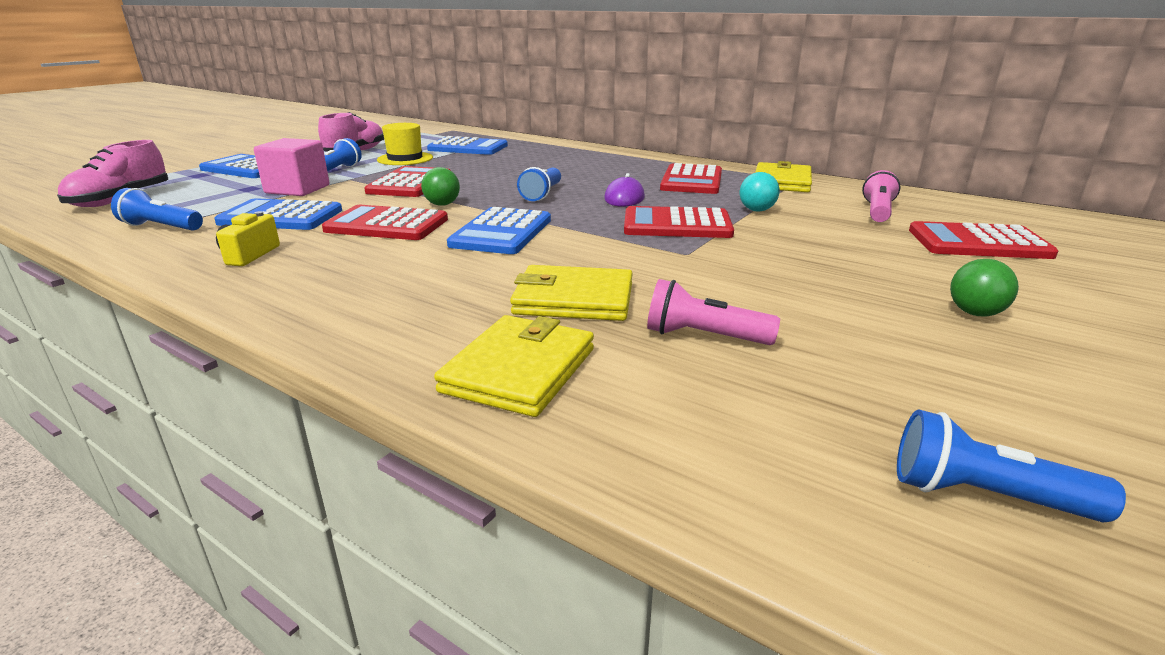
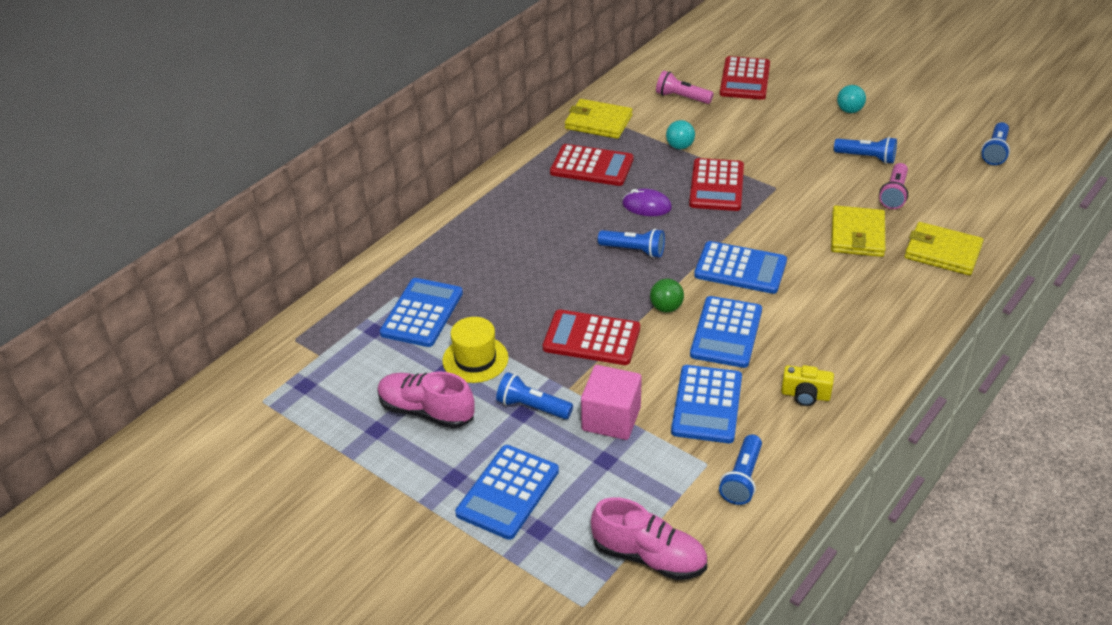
camera: 85 degrees left, 15 degrees up
red calculator [322,205,448,240] -> blue calculator [690,296,762,368]
green ball [950,259,1019,317] -> turquoise ball [837,85,866,113]
none -> blue flashlight [834,137,897,164]

